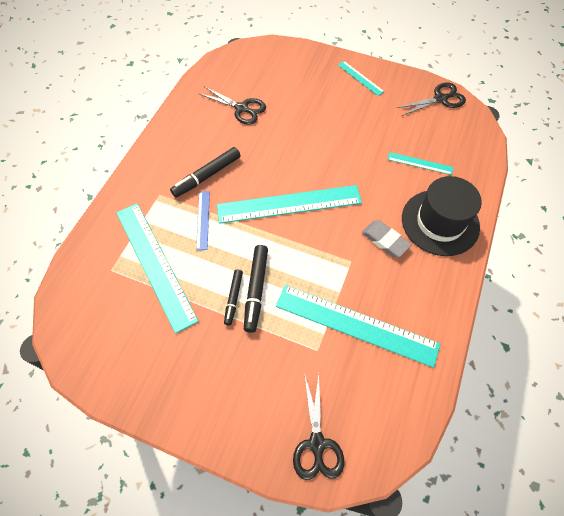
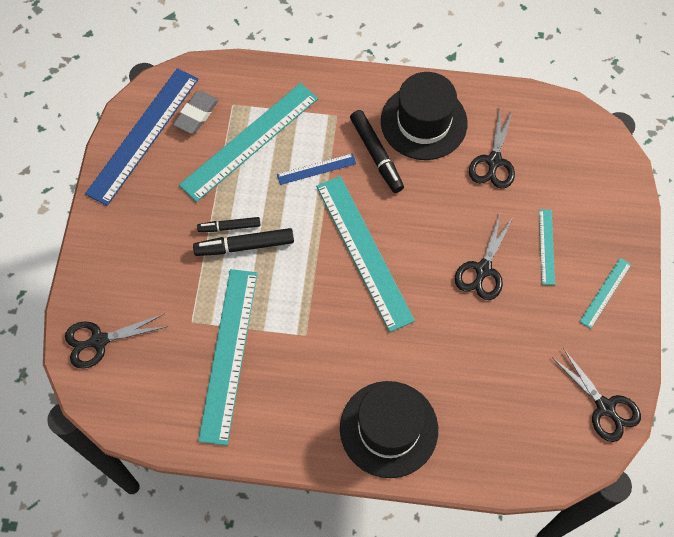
camera: 75 degrees right, 5 degrees up
black marker [170,147,241,197] -> black marker turned 150 degrees counterclockwise [350,110,404,193]
grey eraser [362,220,411,257] -> grey eraser moved to [173,91,219,134]
turquoise ruler [388,152,453,175] -> turquoise ruler moved to [539,209,555,285]
none -> blue ruler [85,68,199,206]
none -> black hat [381,72,467,160]
none -> black scissors [455,211,514,300]

